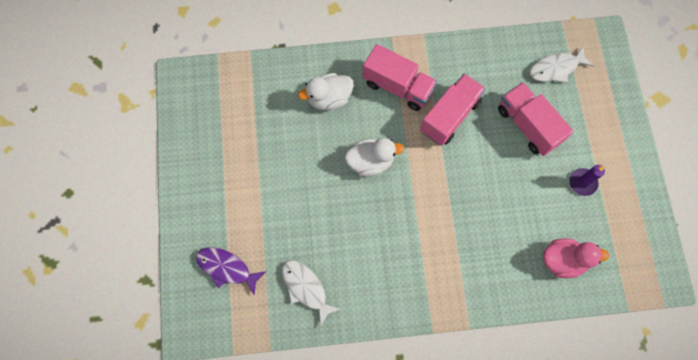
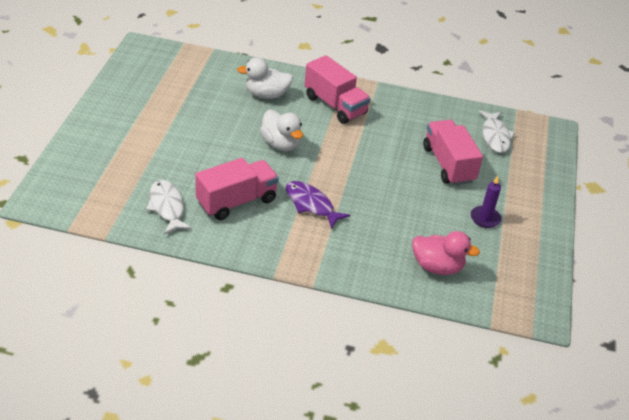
camera: 15 degrees right, 30 degrees down
purple fish [196,247,266,295] -> purple fish moved to [286,181,350,229]
white duck [345,138,404,177] -> white duck turned 45 degrees clockwise [260,110,303,151]
pink truck [420,74,486,146] -> pink truck moved to [195,158,279,220]
white fish [529,46,594,83] -> white fish turned 90 degrees counterclockwise [479,110,515,153]

